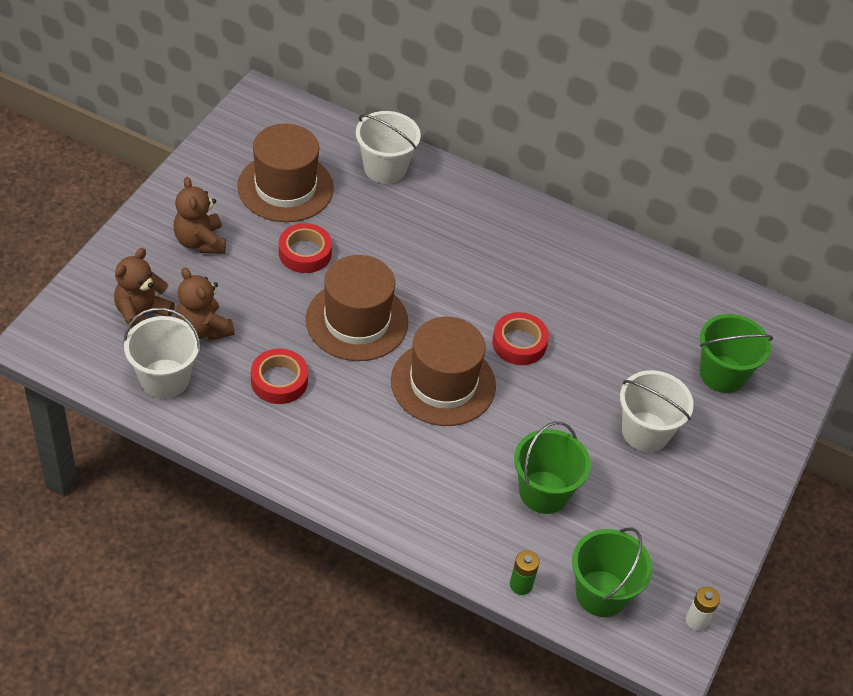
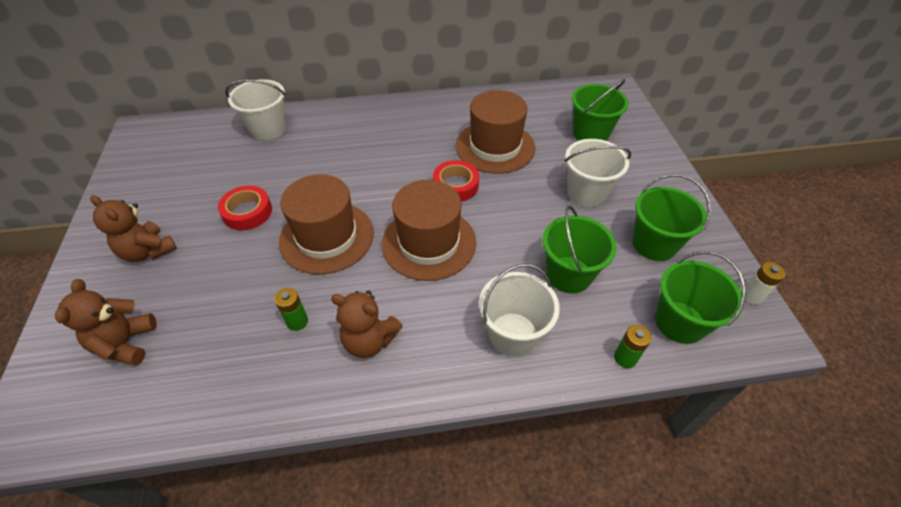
camera: 30 degrees left, 0 degrees up
white bucket [123,308,201,399] -> white bucket moved to [479,264,560,357]
brown teddy bear [176,268,235,341] -> brown teddy bear moved to [331,291,403,358]
brown hat [237,124,334,222] -> brown hat moved to [456,90,535,174]
red tape [251,349,308,404] -> green battery [274,288,308,331]
none -> green bucket [632,174,711,261]

